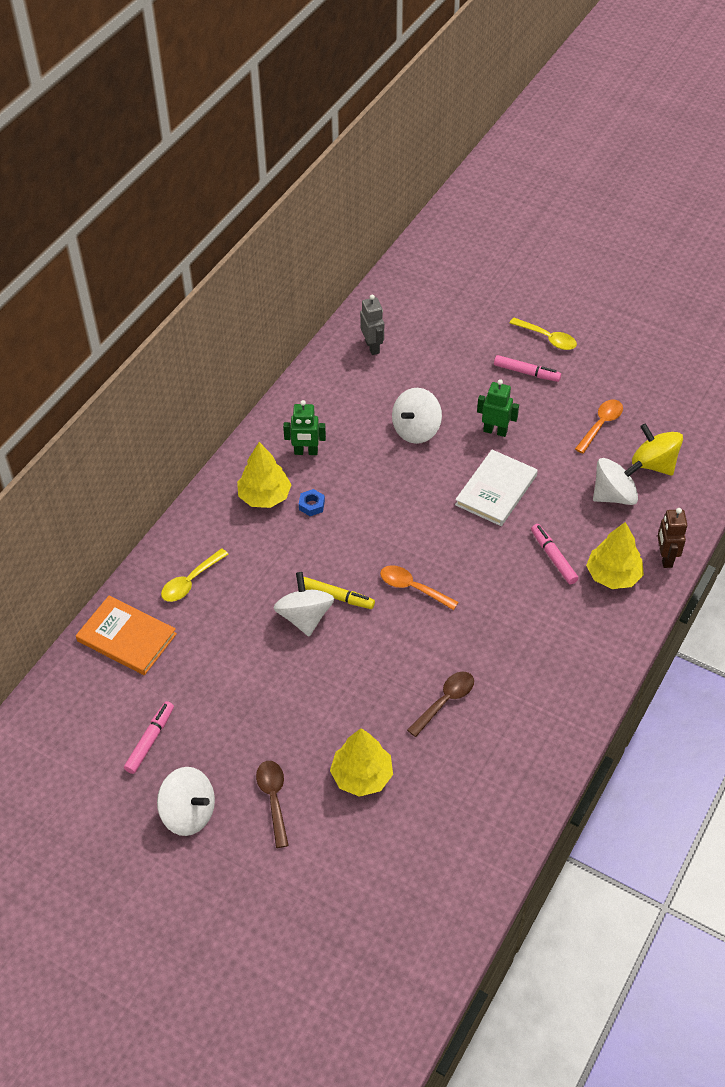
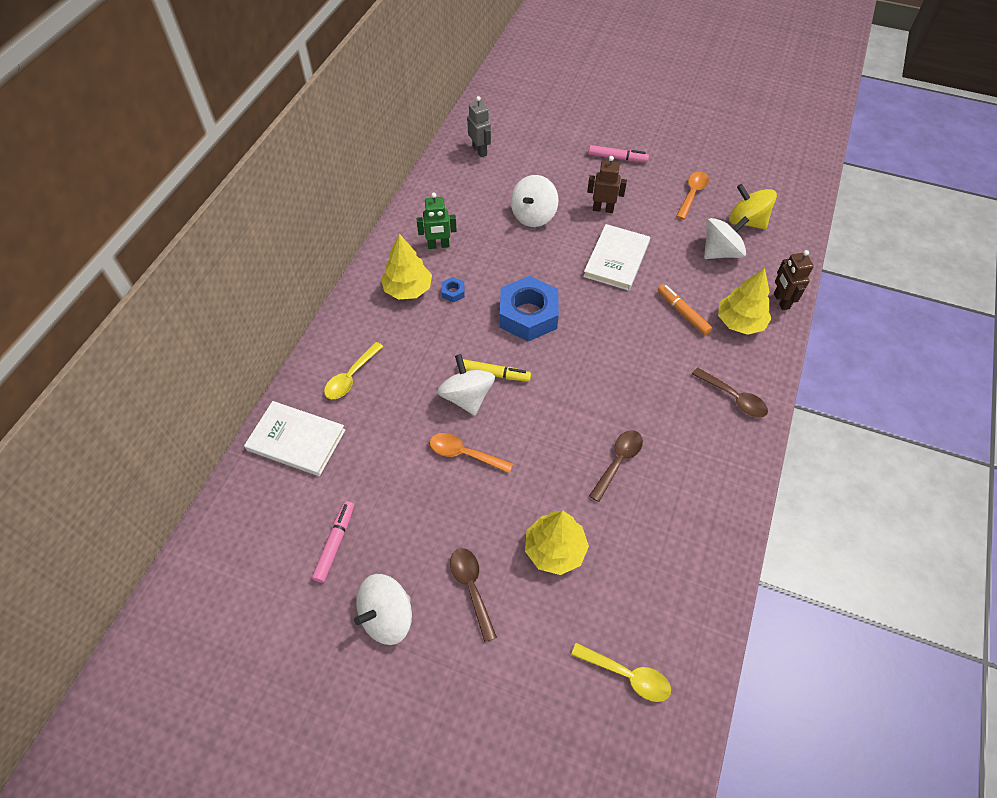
camera: 10 degrees left, 5 degrees up
orange book [76,596,177,675] -> white book [244,401,345,476]
white spinning top [157,767,215,836] -> white spinning top turned 120 degrees clockwise [354,574,412,645]
orange spoon [380,565,458,610] -> orange spoon moved to [430,433,513,473]
green robot [477,379,519,437] -> brown robot [587,156,627,213]
yellow spoon [510,318,577,350] -> yellow spoon moved to [571,643,671,702]
pink marker [531,524,579,584] -> orange marker [658,284,712,335]
none -> blue nut [500,276,559,342]
none -> brown spoon [692,367,768,418]

